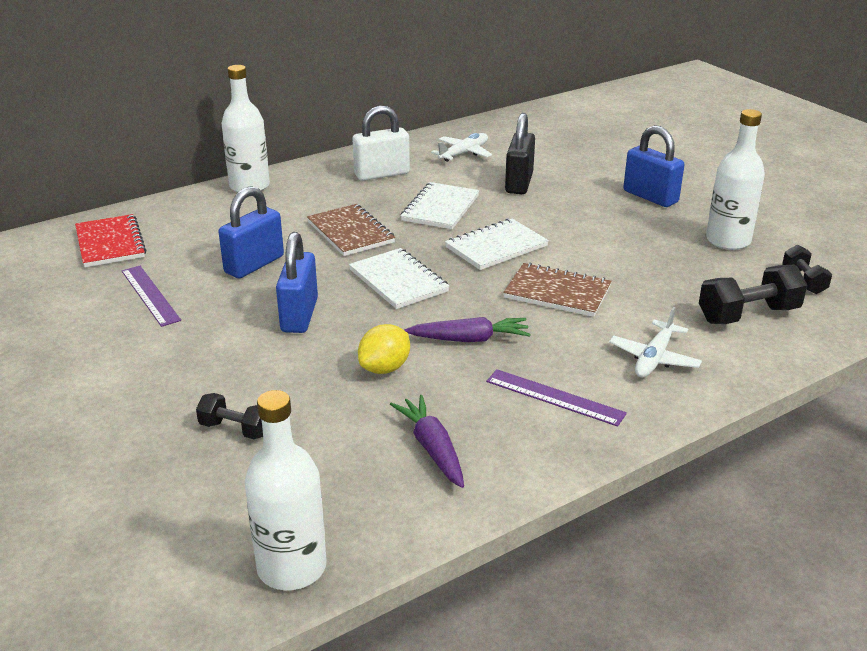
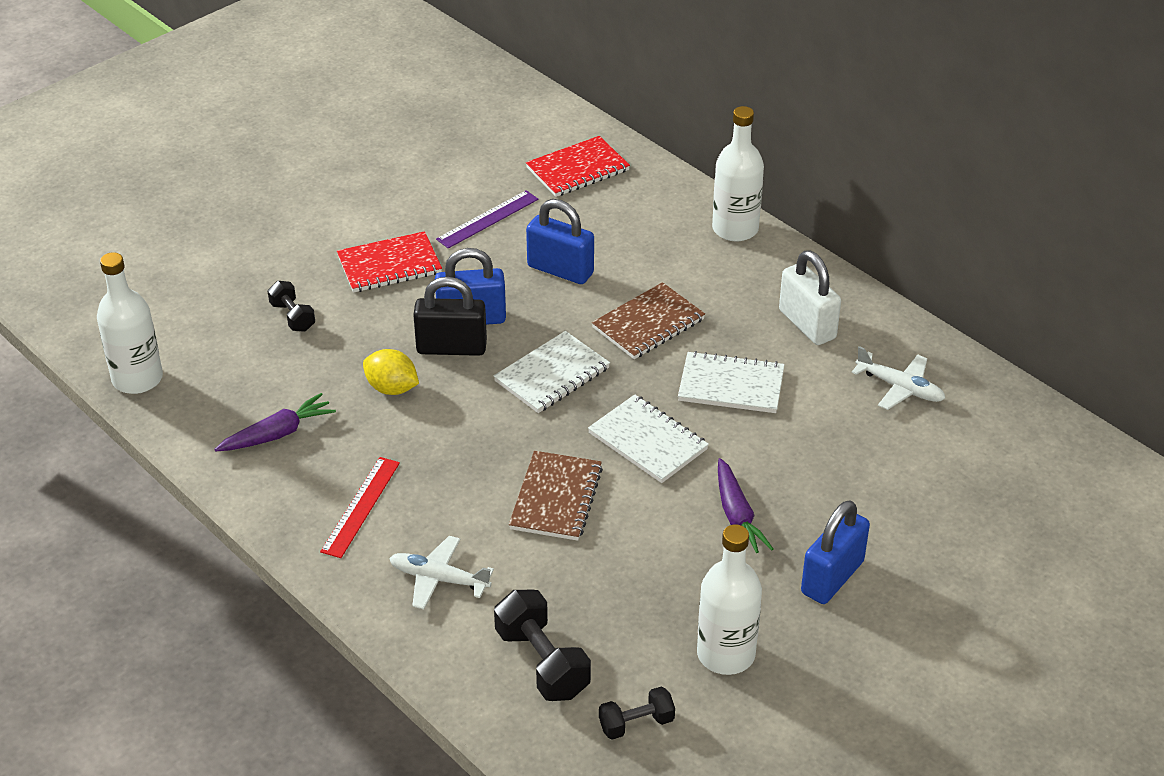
camera: 80 degrees right, 10 degrees up
black dumbbell [196,393,263,439] -> black dumbbell turned 45 degrees counterclockwise [268,281,315,332]
purple carrot [404,317,531,342] -> purple carrot moved to [718,458,773,553]
purple ruler [486,369,627,427] -> red ruler [320,457,400,558]
black padlock [505,113,535,194] -> black padlock moved to [413,277,487,356]
none -> red notebook [337,231,442,293]

